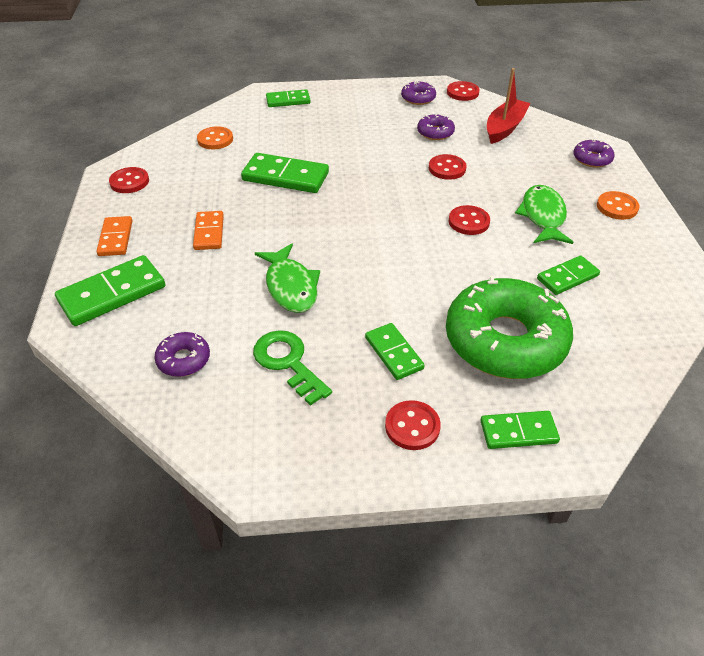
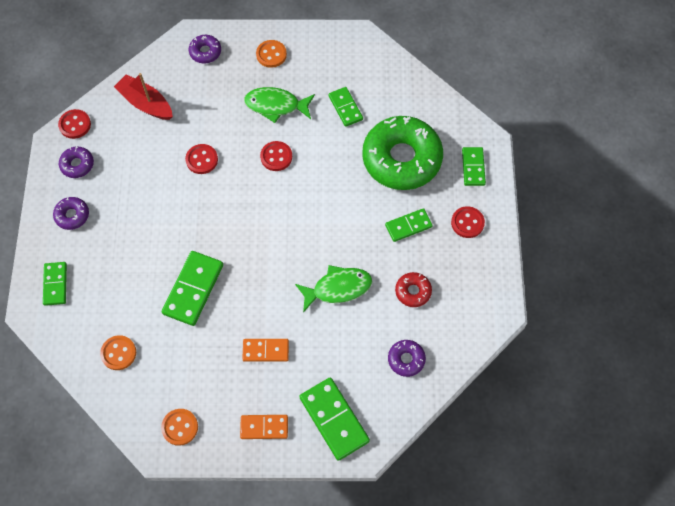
camera: 85 degrees left, 20 degrees up
red button [109,167,149,193] -> orange button [161,409,198,446]
green key [253,330,332,406] -> red donut [395,272,432,307]
purple donut [417,114,455,140] -> purple donut moved to [53,197,89,230]

